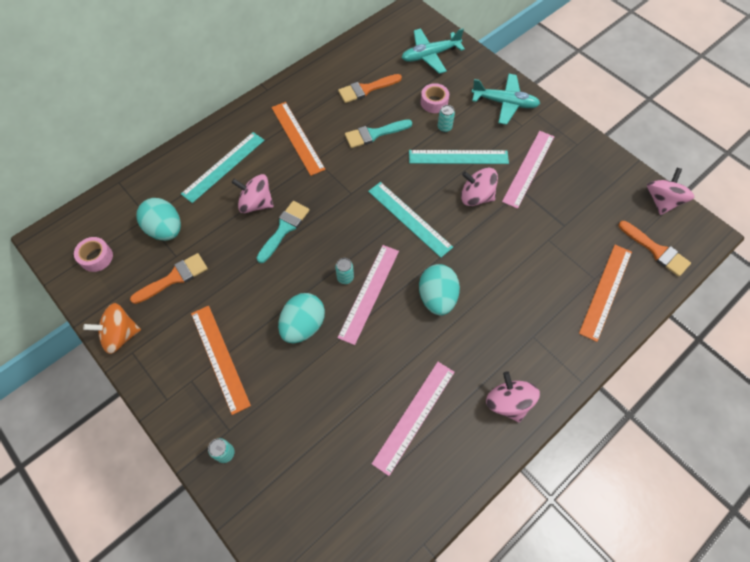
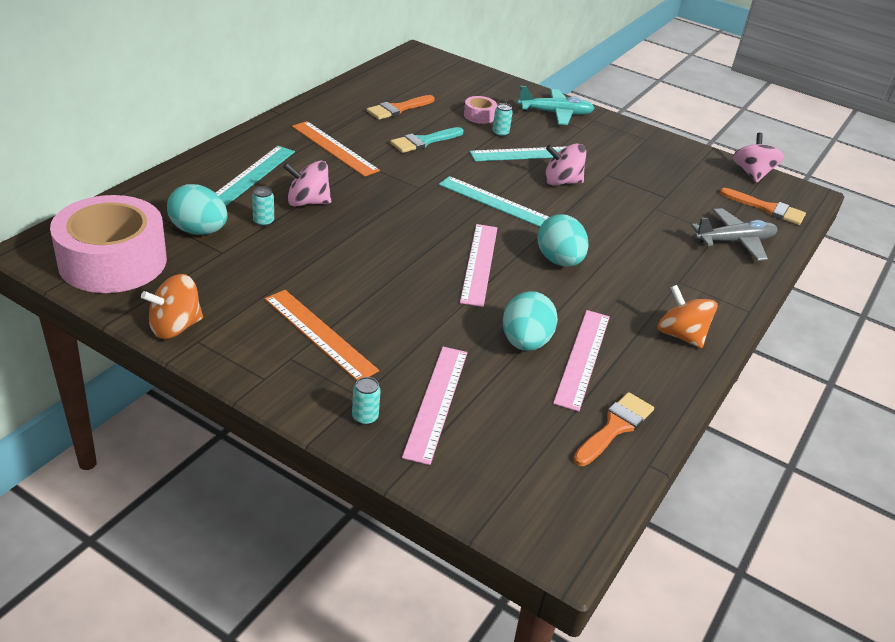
camera: 20 degrees left, 25 degrees down
pink tape [74,237,113,272] -> pink tape [50,195,167,293], size x2.40
orange brush [130,253,208,304] -> orange brush moved to [573,392,654,466]
turquoise brush [257,201,310,263] -> none
turquoise egg [278,293,325,344] -> turquoise egg moved to [503,291,558,351]
turquoise can [335,258,354,284] -> turquoise can moved to [252,187,274,227]
turquoise plane [402,28,465,74] -> none
pink spinning top [486,372,540,423] -> orange spinning top [657,285,718,348]
pink ruler [502,131,554,209] -> pink ruler moved to [402,347,467,465]
orange ruler [579,245,632,342] -> grey plane [691,208,777,261]

